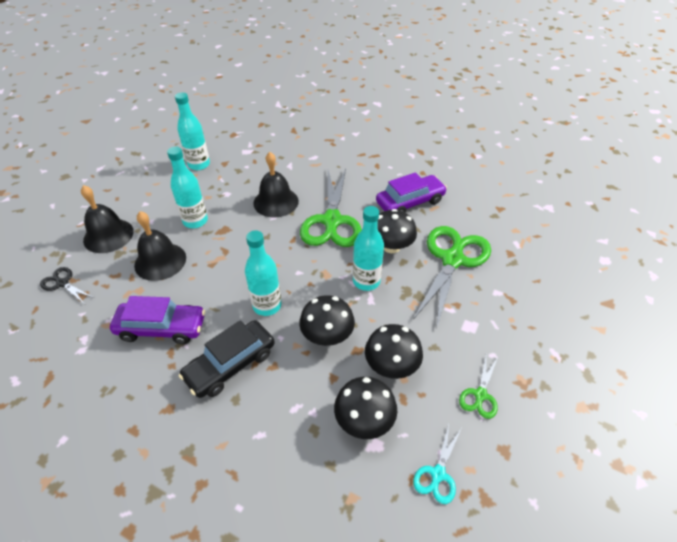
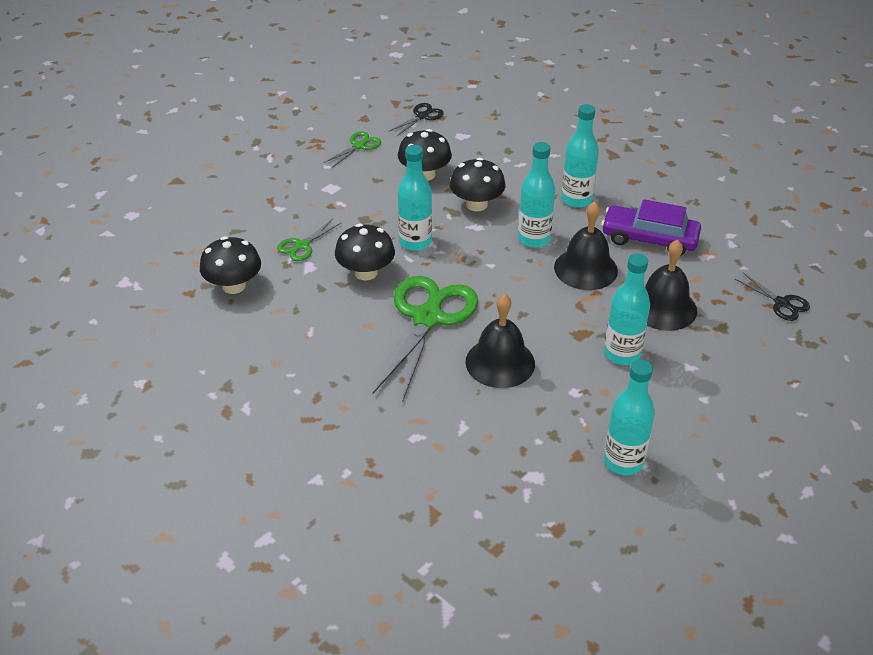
camera: 165 degrees left, 5 degrees down
black bell [81,185,134,253] -> black bell moved to [554,201,618,290]
black car [179,320,275,398] -> turquoise bottle [561,104,599,208]
black mushroom [334,377,397,439] -> black mushroom moved to [200,236,261,294]
purple car [376,172,447,213] -> none
green scissors [413,226,491,329] -> green scissors [277,219,342,261], size x0.46
turquoise scissors [413,424,461,504] -> black scissors [389,103,444,136]

